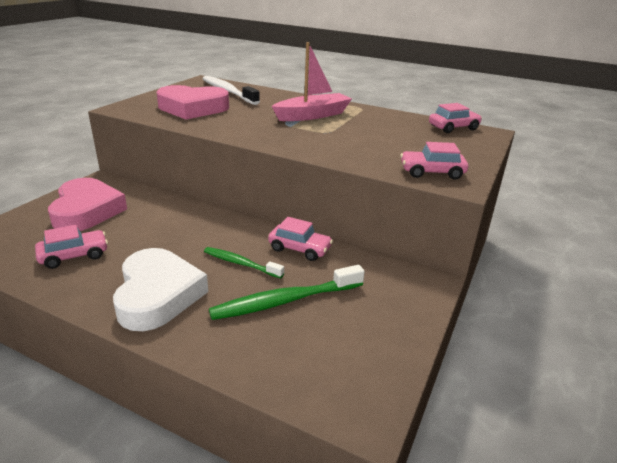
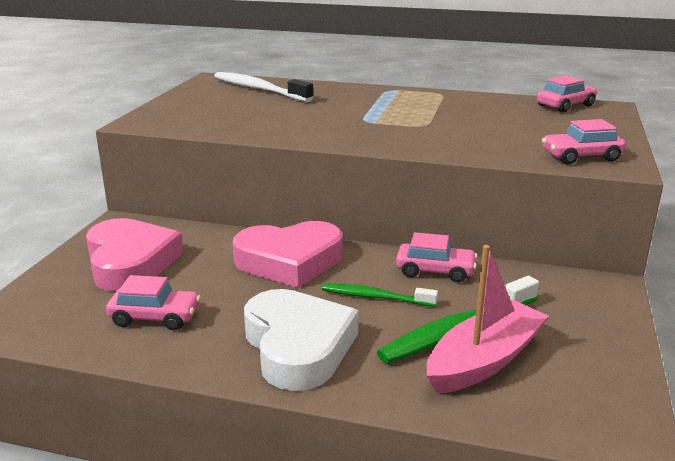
camera: 10 degrees left, 5 degrees down
pink car [35,225,108,269] -> pink car turned 45 degrees clockwise [106,275,201,331]
pink heart [157,85,229,120] -> pink heart moved to [233,221,342,288]
pink boat [272,42,352,121] -> pink boat moved to [426,245,549,394]

